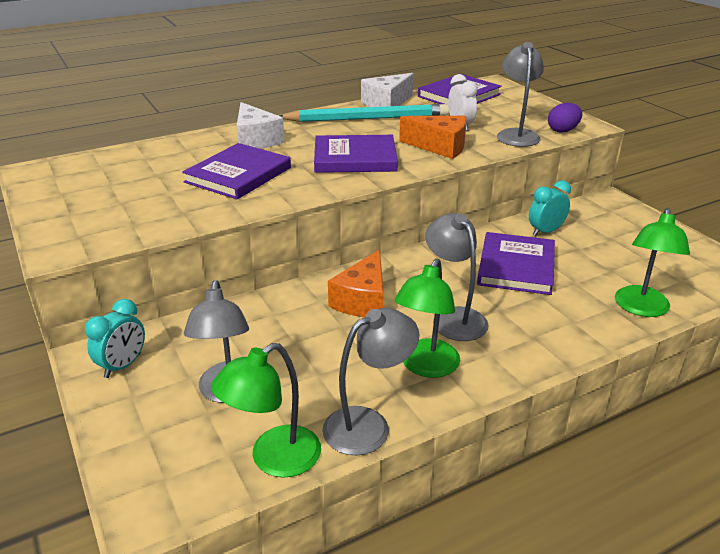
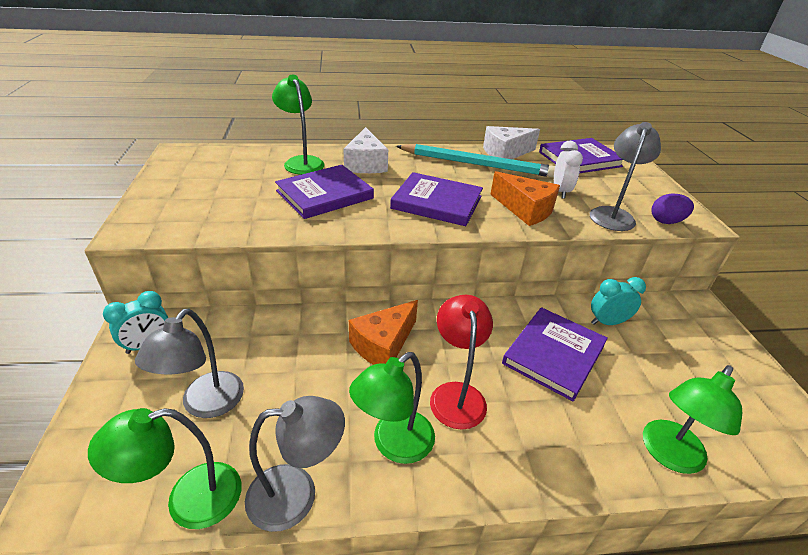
camera: 20 degrees right, 5 degrees up
grey lamp [425,213,489,341] -> red lamp [430,295,493,430]
none -> green lamp [272,74,325,175]

